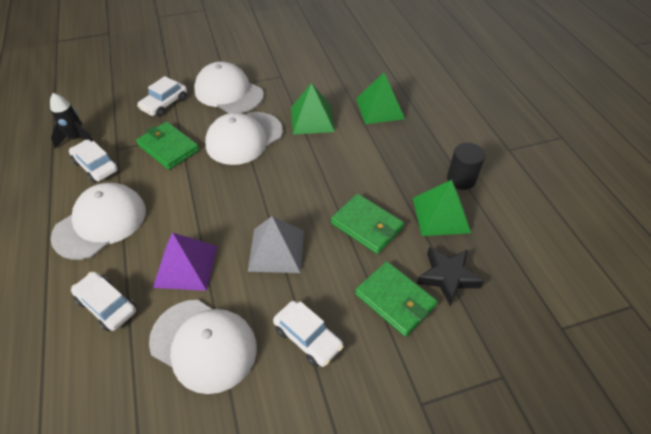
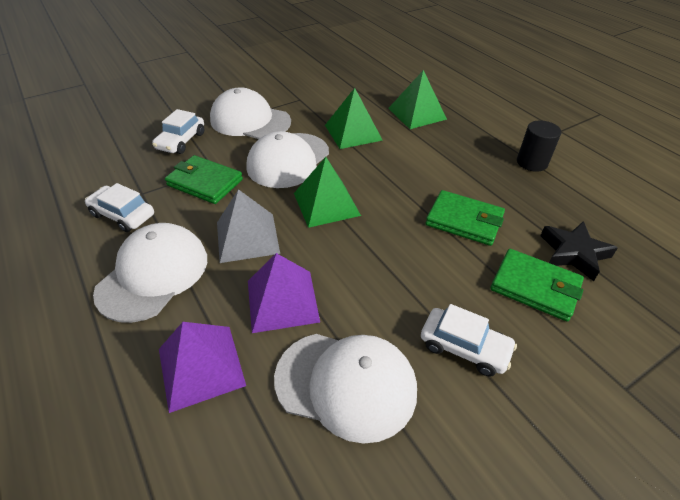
camera: 15 degrees left, 5 degrees down
black rocket [50,93,93,148] -> none
white car [71,272,136,331] -> purple pyramid [159,322,246,413]
grey pyramid [248,216,304,273] -> grey pyramid moved to [217,189,280,263]
green pyramid [413,180,471,236] -> green pyramid moved to [294,157,361,228]

